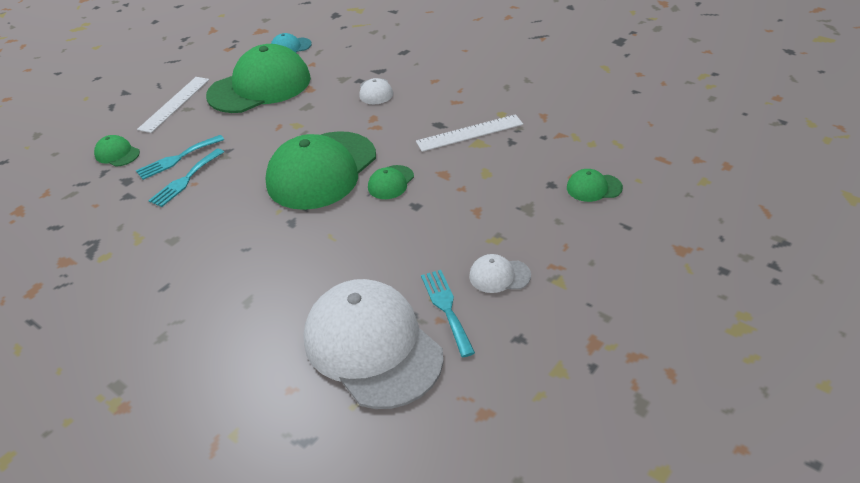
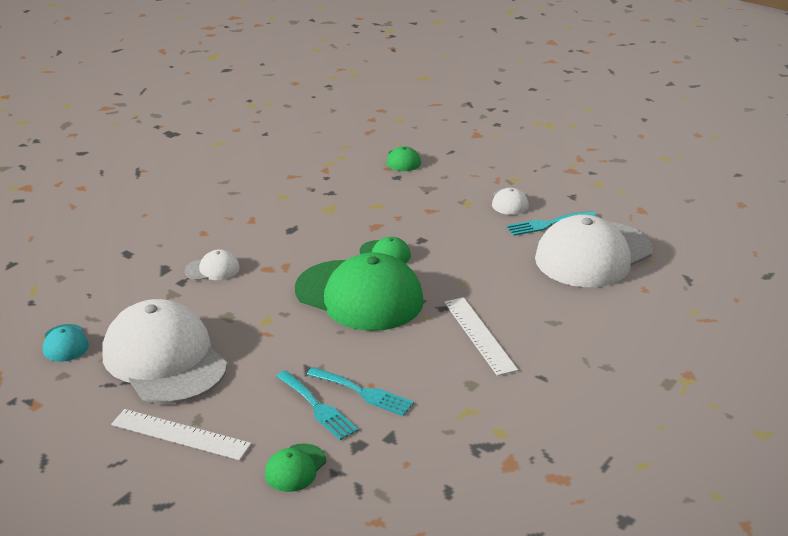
camera: 95 degrees left, 10 degrees down
green cap [206,44,311,113] -> white cap [103,299,227,404]
white ruler [416,114,523,152] -> white ruler moved to [444,297,518,376]

